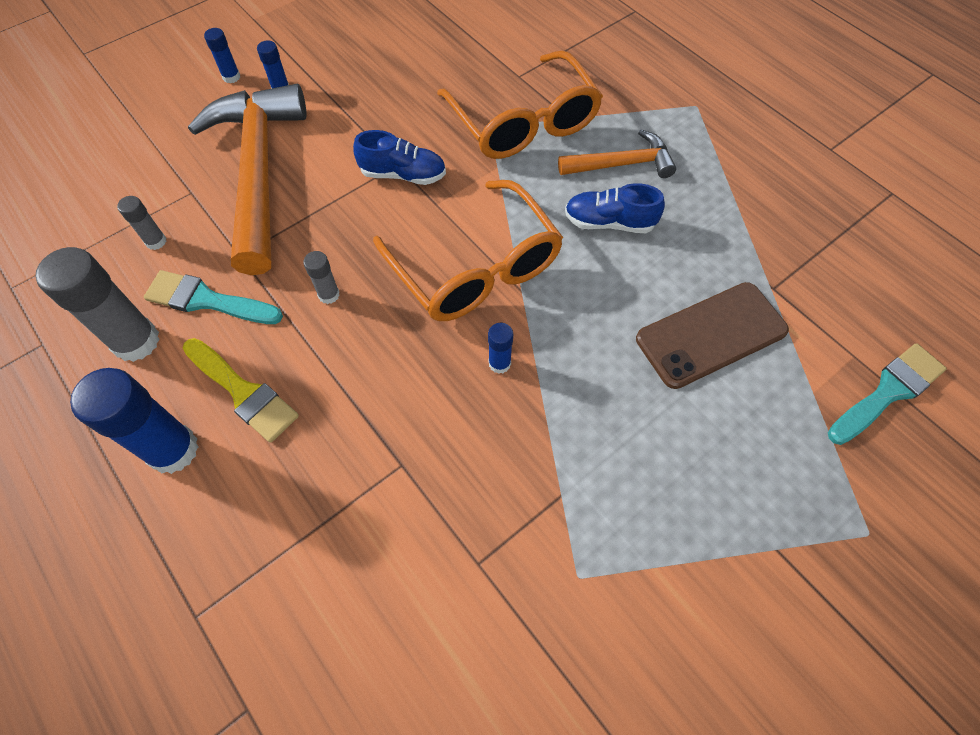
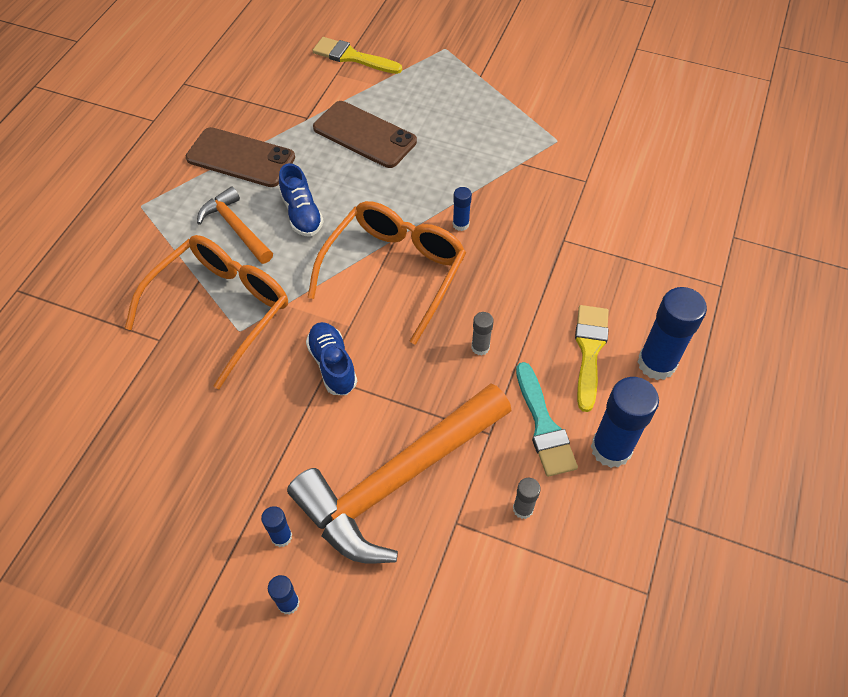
camera: 120 degrees left, 5 degrees down
grey glue stick [35,247,160,362] -> blue glue stick [591,377,659,468]
turquoise brush [828,343,947,445] -> yellow brush [312,37,402,74]
none -> brown phone [186,127,295,187]

